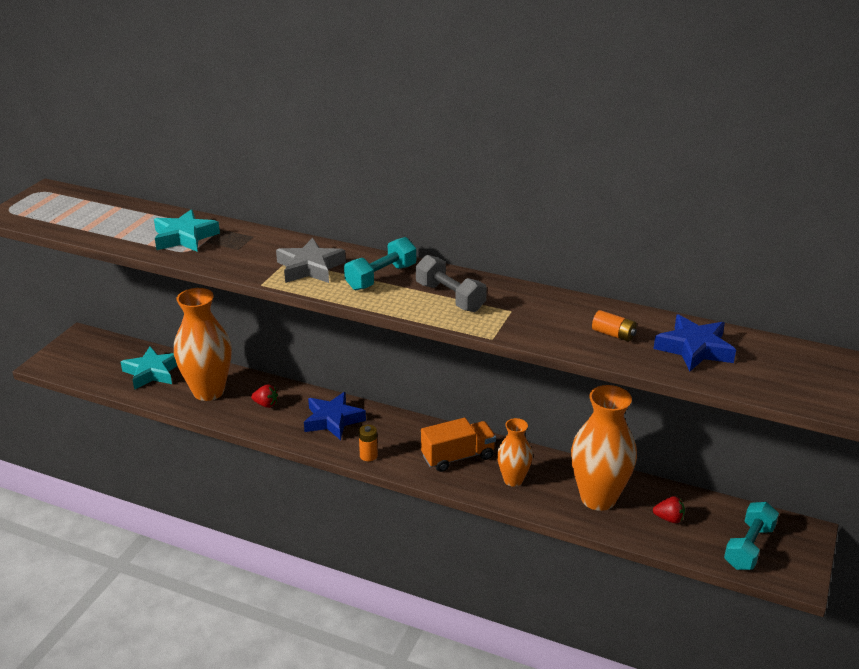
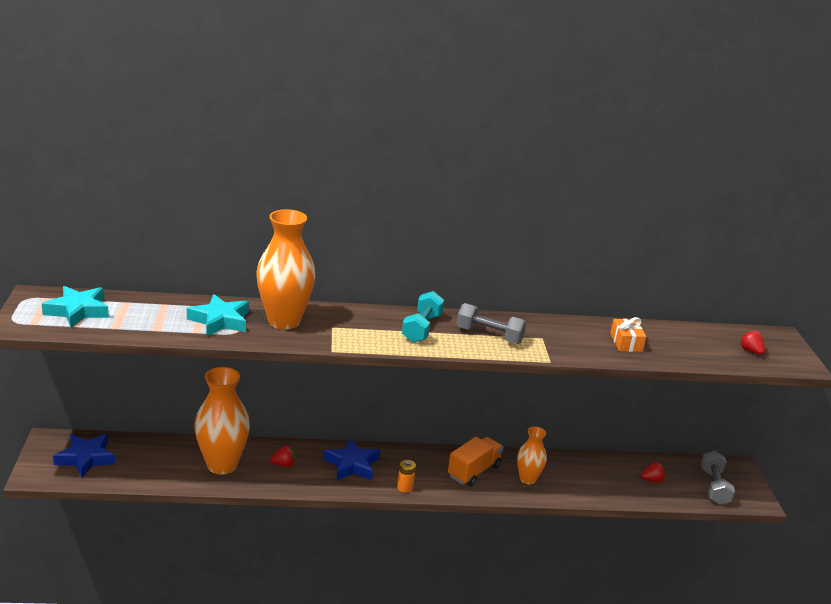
camera: 30 degrees left, 5 degrees down
turquoise star [121,346,177,390] -> turquoise star moved to [42,286,109,328]
grey star [276,238,346,283] -> none
orange vase [571,385,637,511] -> orange vase moved to [256,209,316,329]
orange battery [592,310,637,342] -> orange gift [610,317,646,352]
blue star [653,314,736,372] -> blue star moved to [53,434,115,479]
turquoise dumbbell [724,502,779,570] -> grey dumbbell [701,450,735,505]
none -> red strawberry [740,330,765,355]

